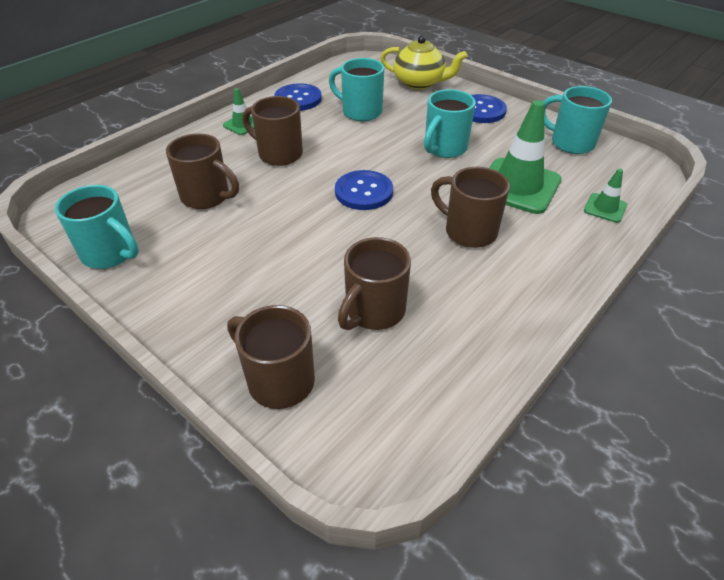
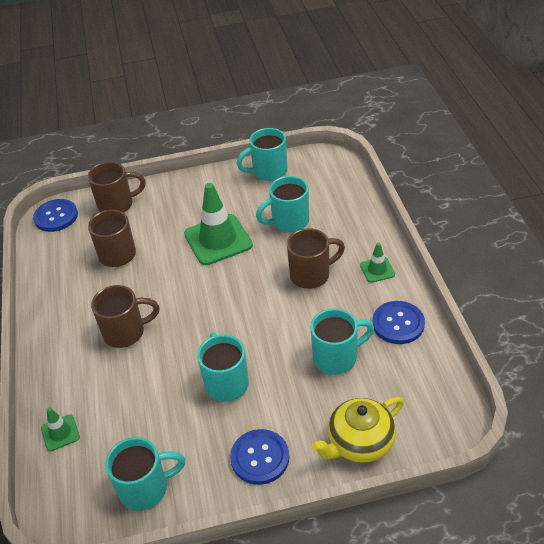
camera: 130 degrees right, 0 degrees up
brown mug [166,133,239,209] -> turquoise mug [256,176,309,232]
blue button [335,170,393,210] -> blue button moved to [33,199,78,232]
green traffic cone [489,100,561,214] -> green traffic cone moved to [184,183,253,265]

